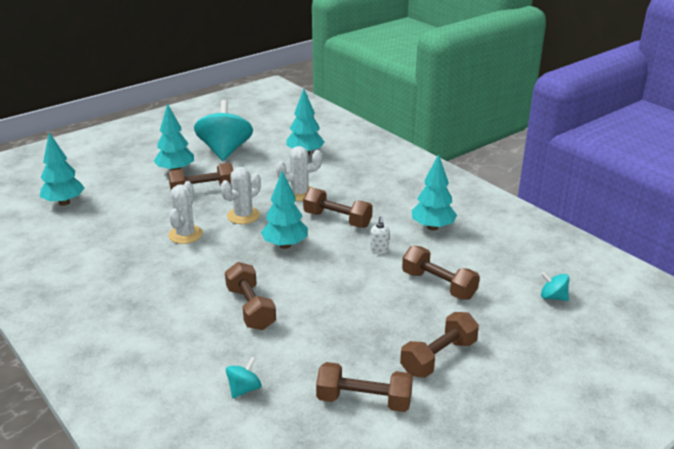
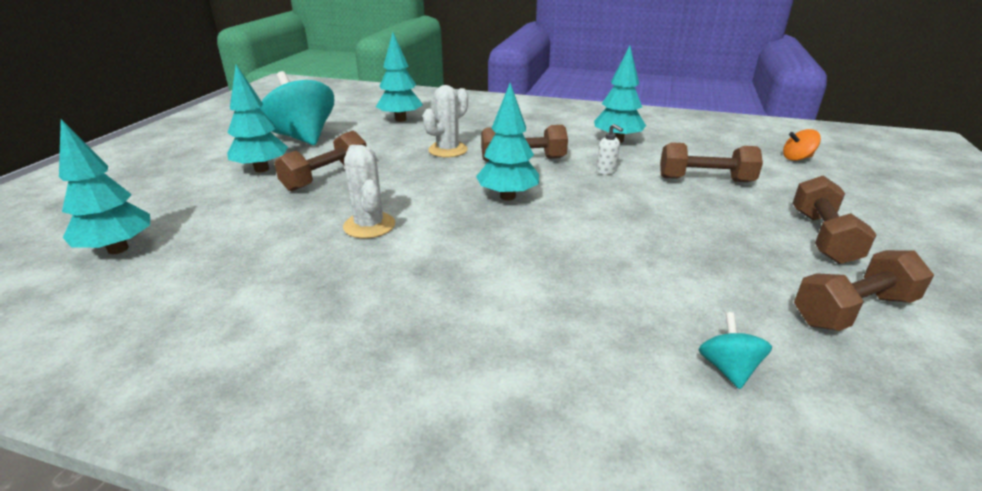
camera: 35 degrees left, 0 degrees up
white cactus [221,167,261,224] -> none
brown dumbbell [225,262,276,330] -> none
turquoise spinning top [541,272,569,301] -> orange spinning top [783,129,821,161]

